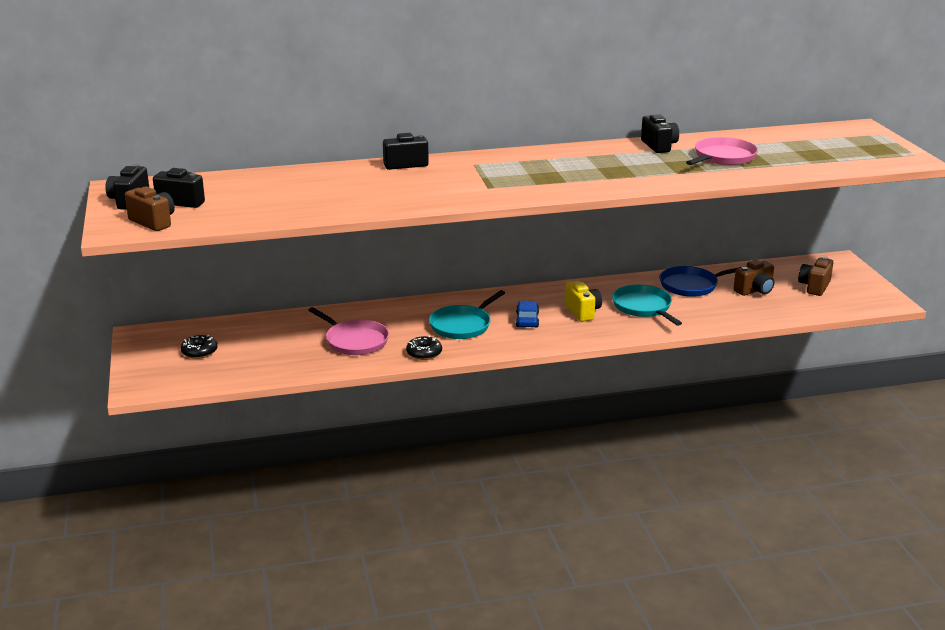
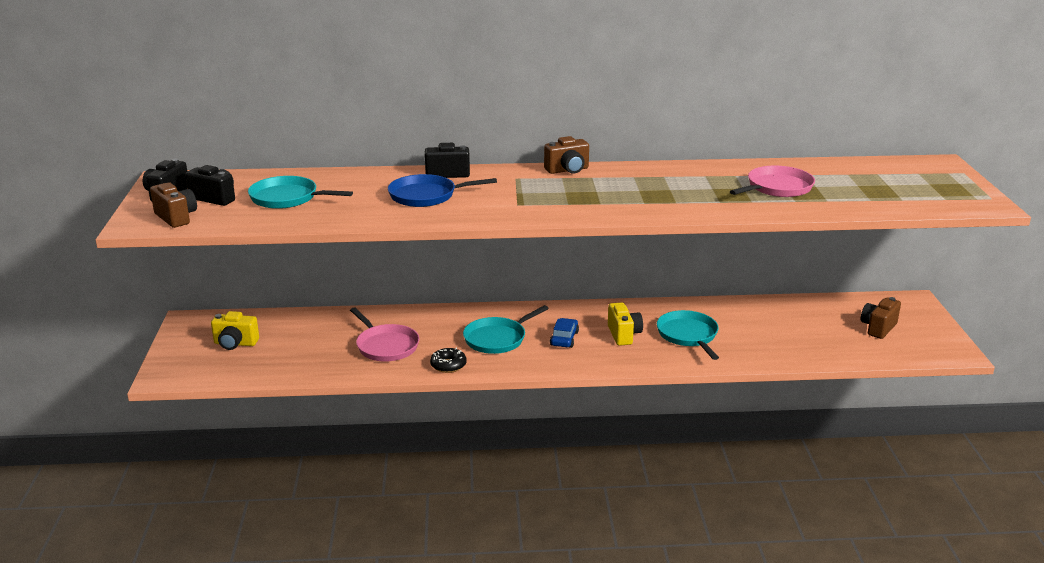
camera: 10 degrees right, 0 degrees up
black donut [181,335,218,359] -> yellow camera [211,311,259,350]
black camera [641,114,679,153] -> none
blue pan [660,266,744,297] -> blue pan moved to [388,174,497,207]
brown camera [734,260,775,296] -> brown camera moved to [544,136,589,174]
none -> turquoise pan [248,176,353,209]

